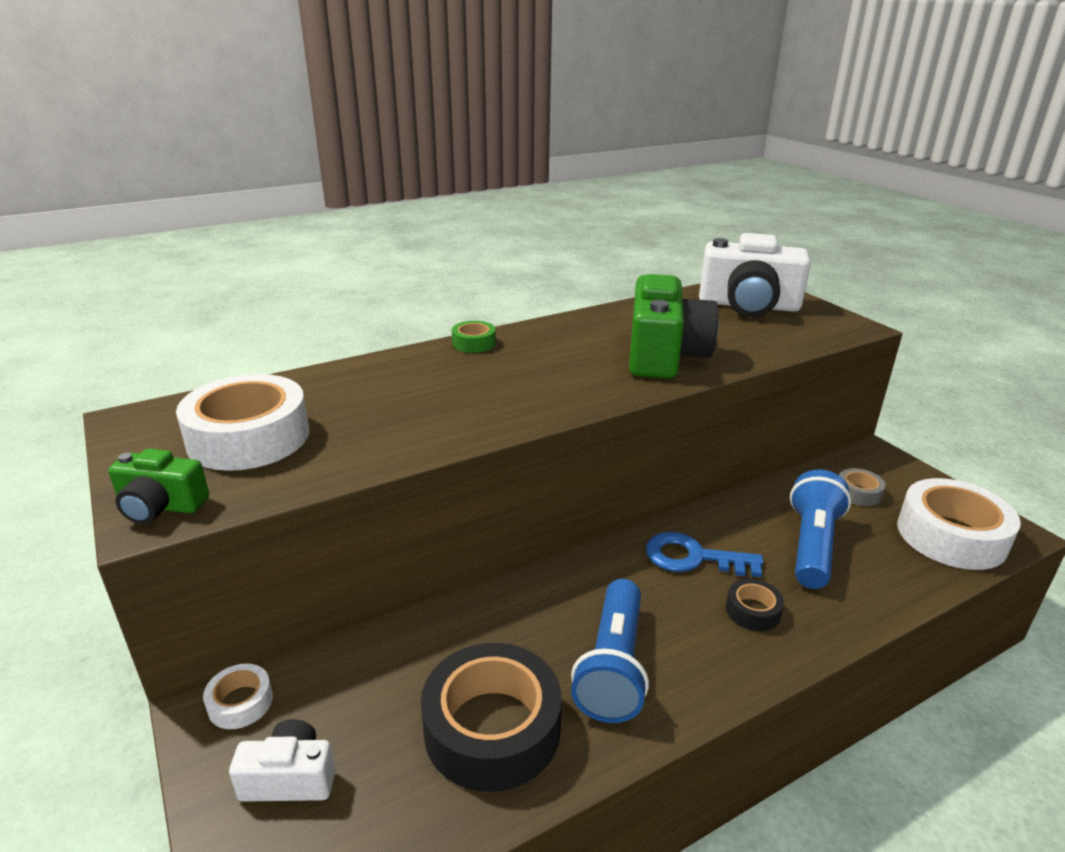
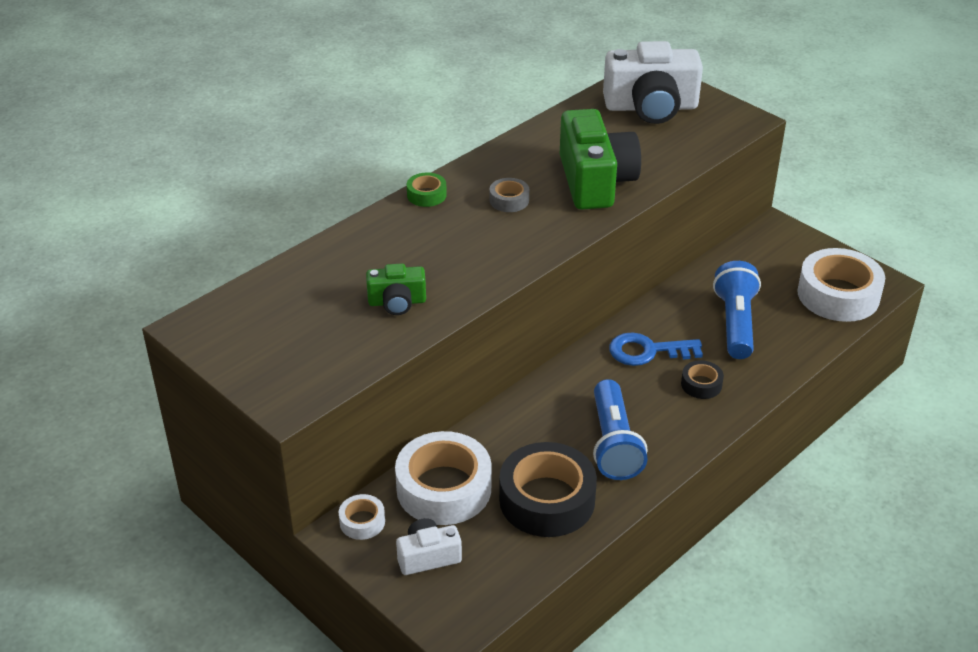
camera: 15 degrees left, 10 degrees up
green camera [108,448,209,524] -> green camera moved to [366,264,426,315]
white tape [176,374,309,471] -> white tape moved to [395,431,491,525]
grey tape [839,468,886,506] -> grey tape moved to [489,178,529,212]

